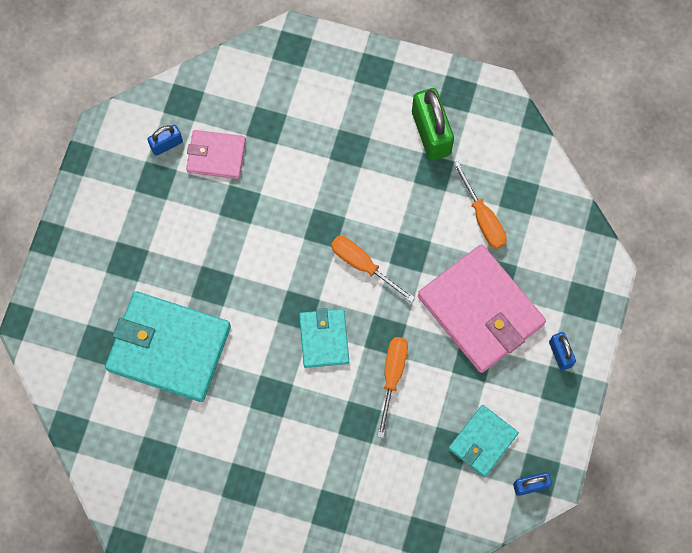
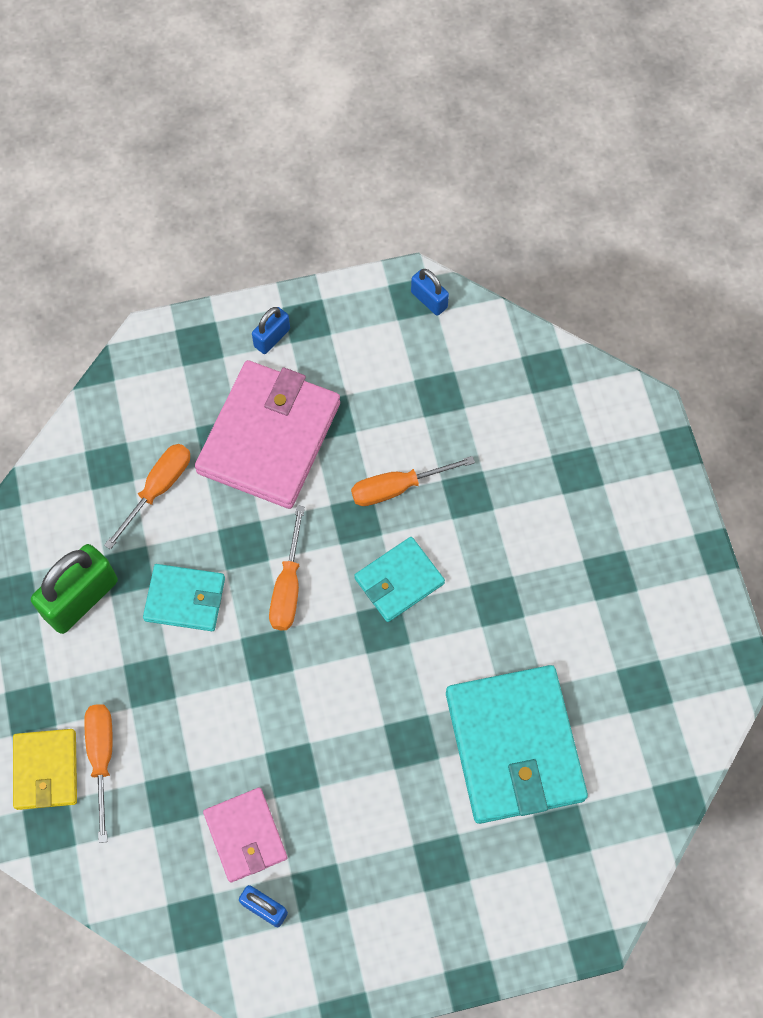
camera: 120 degrees left, 5 degrees down
turquoise wallet [448,405,519,477] -> turquoise wallet moved to [143,564,225,631]
none -> yellow wallet [13,729,77,810]
none -> orange screwdriver [84,704,112,843]

